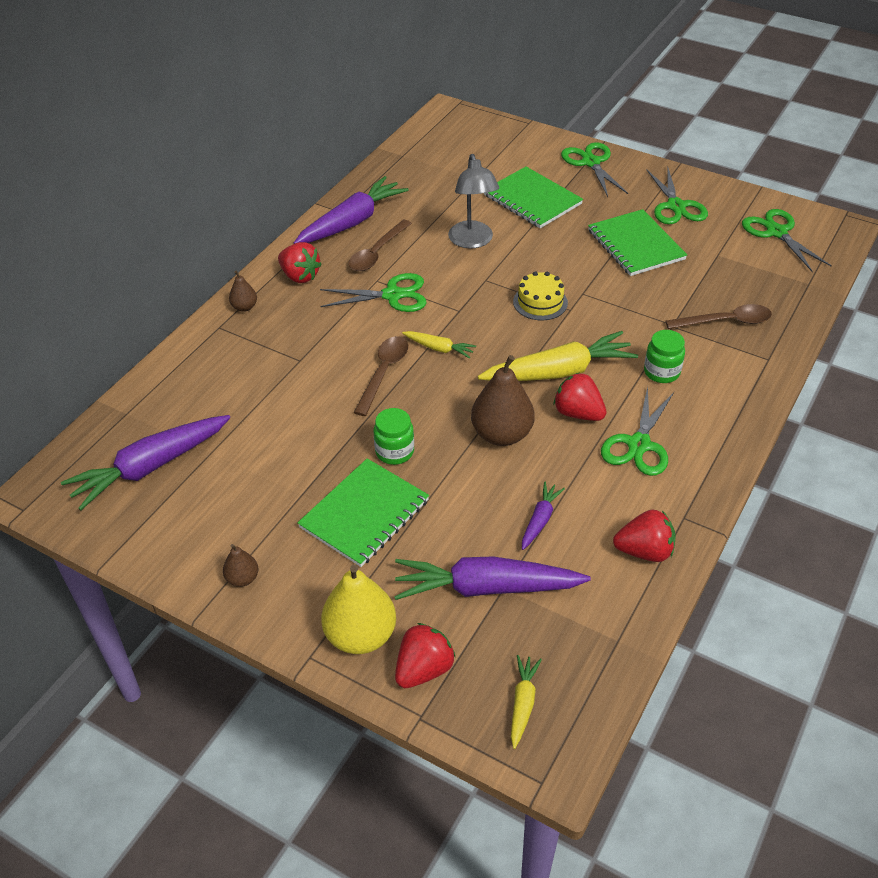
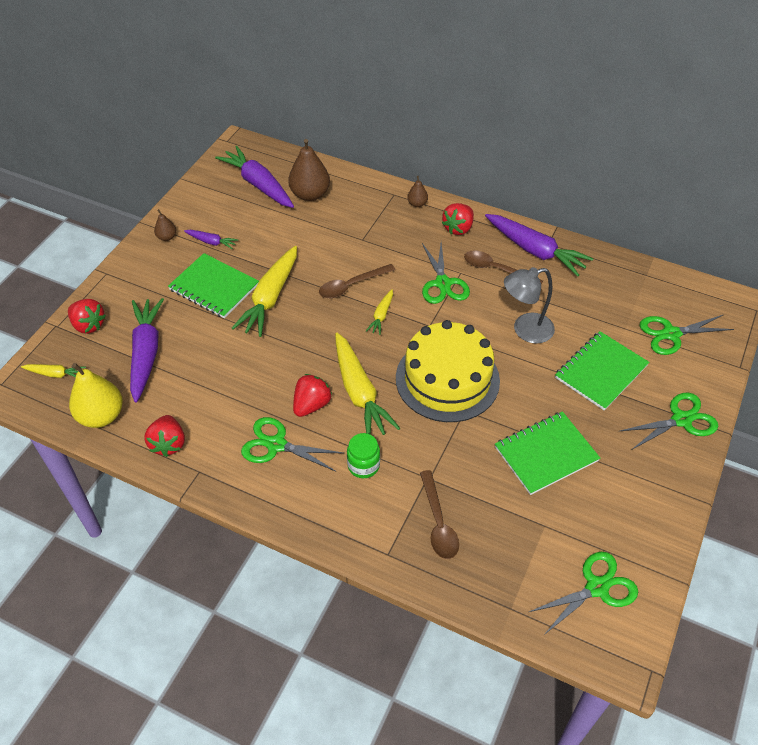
camera: 85 degrees right, 5 degrees up
yellow pear [321,565,396,654] -> yellow pear moved to [69,363,123,428]
brown spoon [354,336,408,416] -> brown spoon turned 135 degrees clockwise [319,264,396,298]
green jar [374,408,414,465] -> yellow carrot [231,246,297,337]
brown pear [471,355,535,446] -> brown pear moved to [288,139,330,201]
yellow cake [513,271,568,321] -> yellow cake [396,320,500,422], size x2.16
purple carrot [522,482,565,550] -> purple carrot moved to [184,230,238,249]
green scissors [646,168,708,224] -> green scissors moved to [640,315,734,355]

